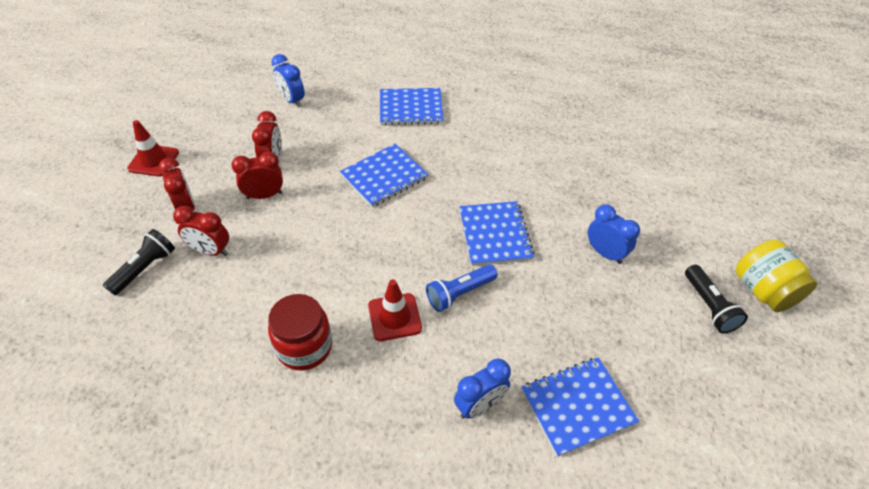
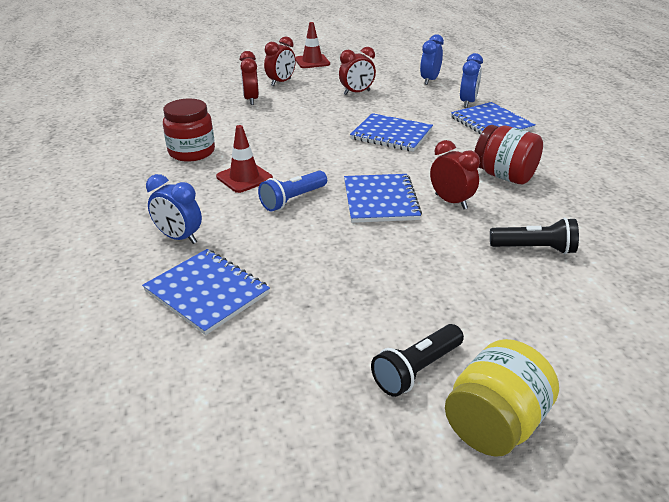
camera: 65 degrees right, 15 degrees down
black flashlight [103,229,175,295] -> black flashlight moved to [490,217,579,254]
red clock [231,151,283,199] -> red clock moved to [430,140,480,209]
blue flashlight [426,264,497,312] -> blue flashlight turned 75 degrees counterclockwise [258,171,327,212]
blue notebook [459,201,534,266] -> blue notebook turned 60 degrees counterclockwise [344,174,422,223]
blue clock [588,204,640,264] -> blue clock moved to [460,53,483,108]
none -> red jar [474,125,543,184]

